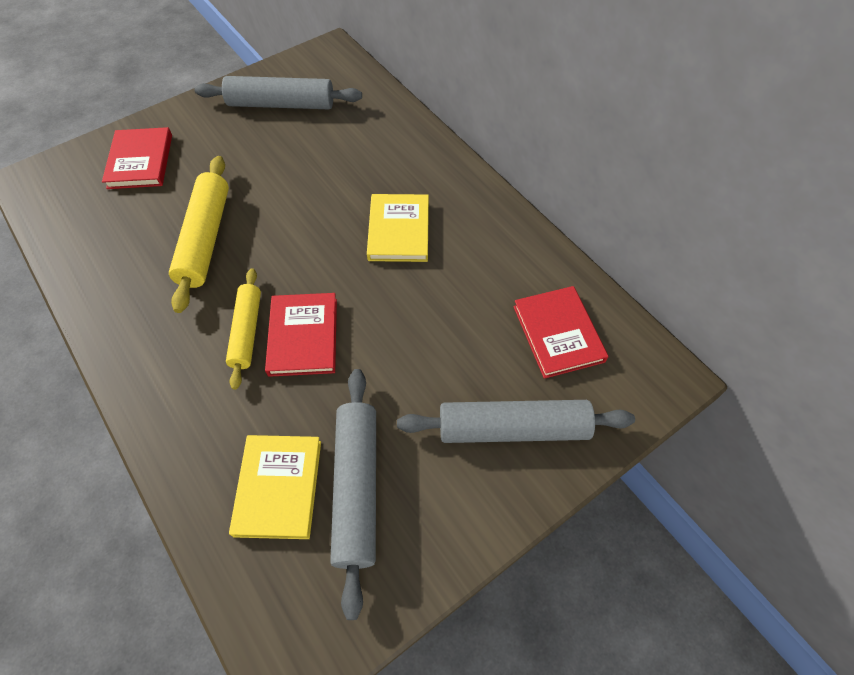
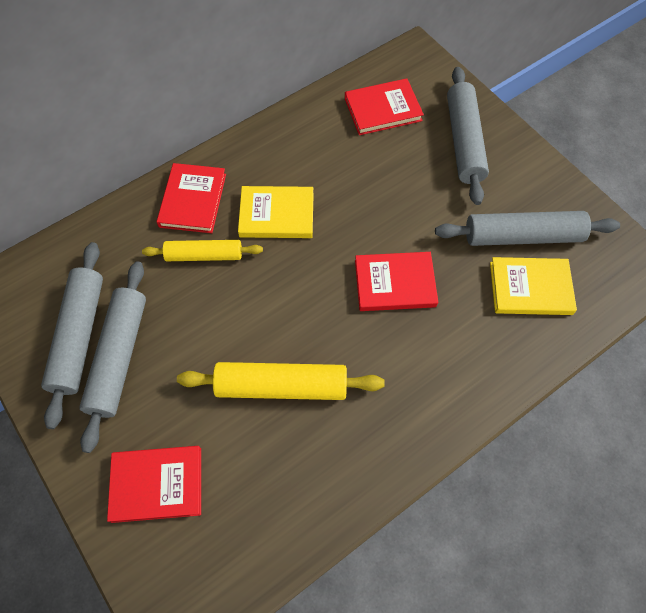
camera: 90 degrees left, 5 degrees up
yellow rolling pin [226,268,261,390] -> yellow rolling pin moved to [142,240,263,261]
none -> grey rolling pin [79,261,146,453]
none -> red book [156,163,226,233]

